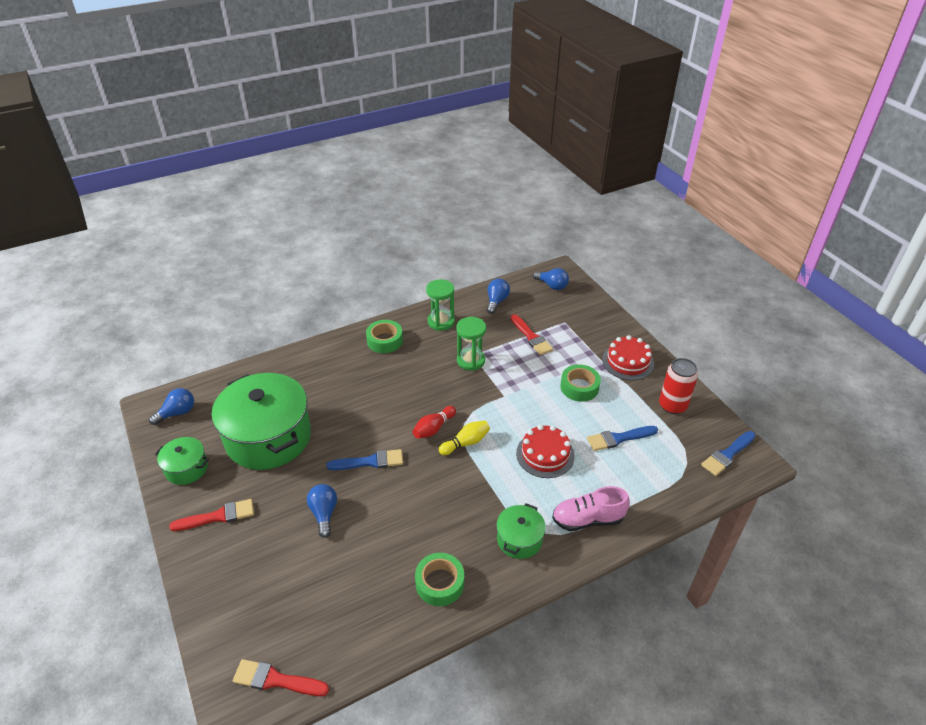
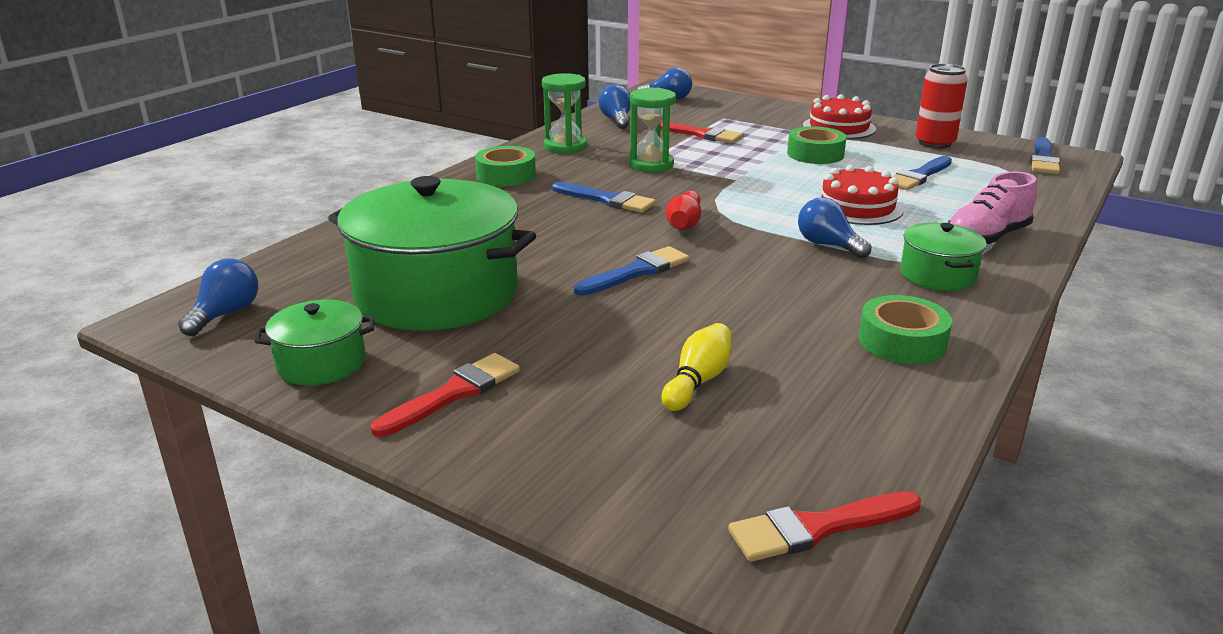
camera: 30 degrees left, 15 degrees down
blue light bulb [307,484,337,538] -> blue light bulb moved to [798,197,871,259]
yellow bowling pin [439,420,490,455] -> yellow bowling pin moved to [661,323,731,411]
none -> blue brush [552,182,656,213]

